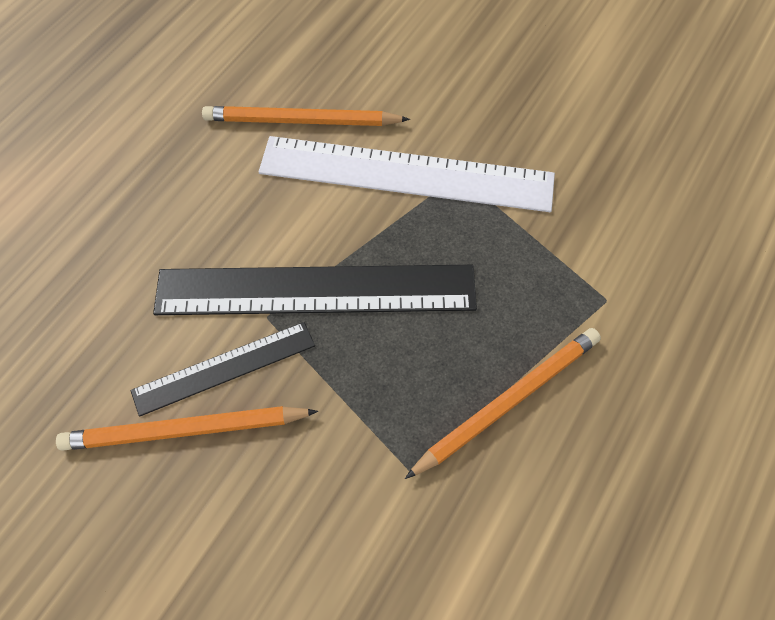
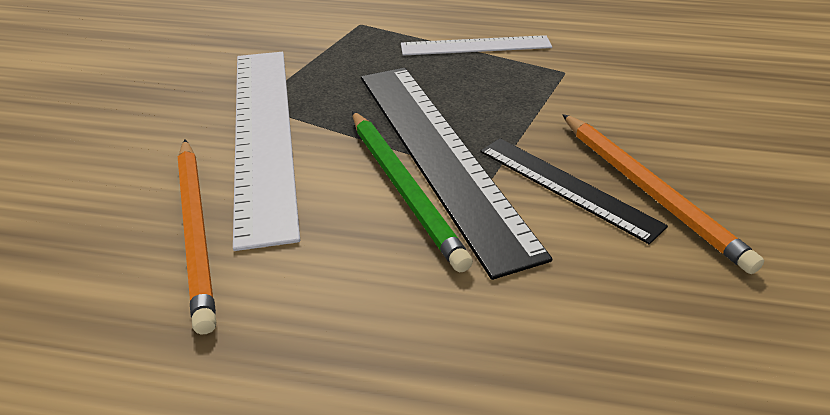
camera: 110 degrees left, 20 degrees down
orange pencil [405,328,601,479] -> white ruler [401,35,552,56]
none -> green pencil [352,111,473,272]

